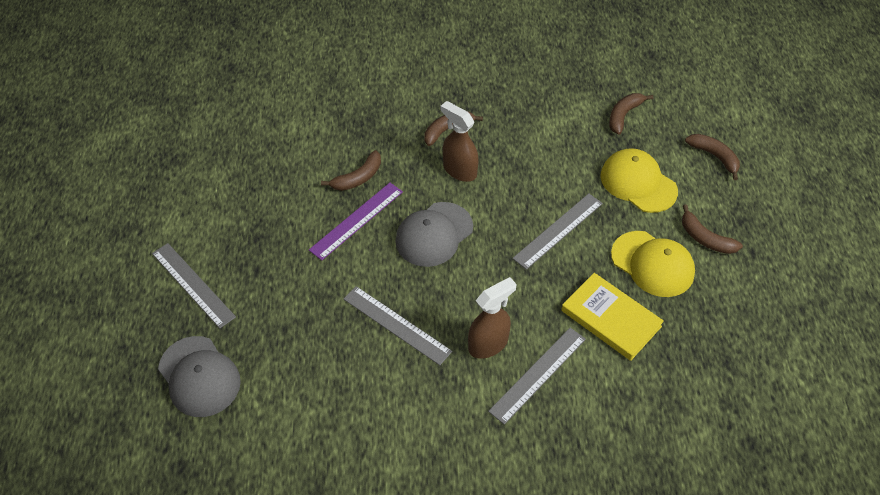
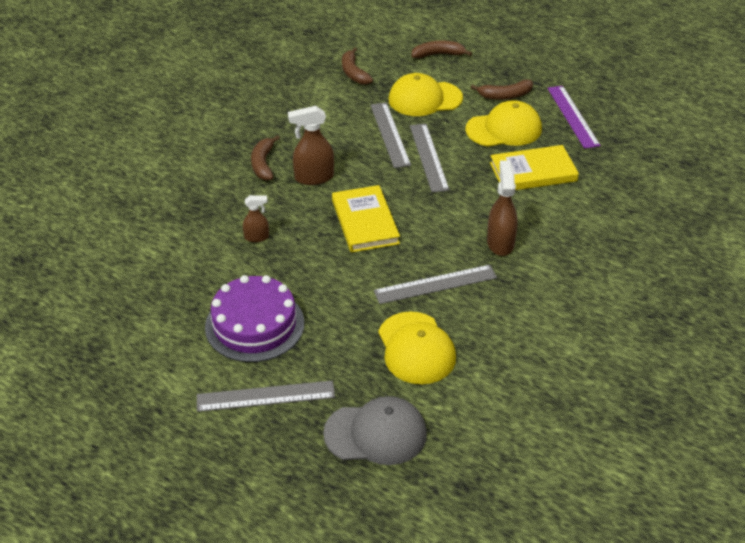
camera: 55 degrees left, 10 degrees down
purple ruler [309,183,403,260] -> purple ruler moved to [547,86,601,149]
brown banana [321,150,381,191] -> brown spray bottle [243,195,269,242]
grey cap [395,202,473,267] -> yellow book [332,185,400,253]
grey ruler [488,328,586,425] -> grey ruler moved to [370,103,411,168]
none -> purple cake [205,275,304,362]
none -> yellow cap [378,311,456,384]

